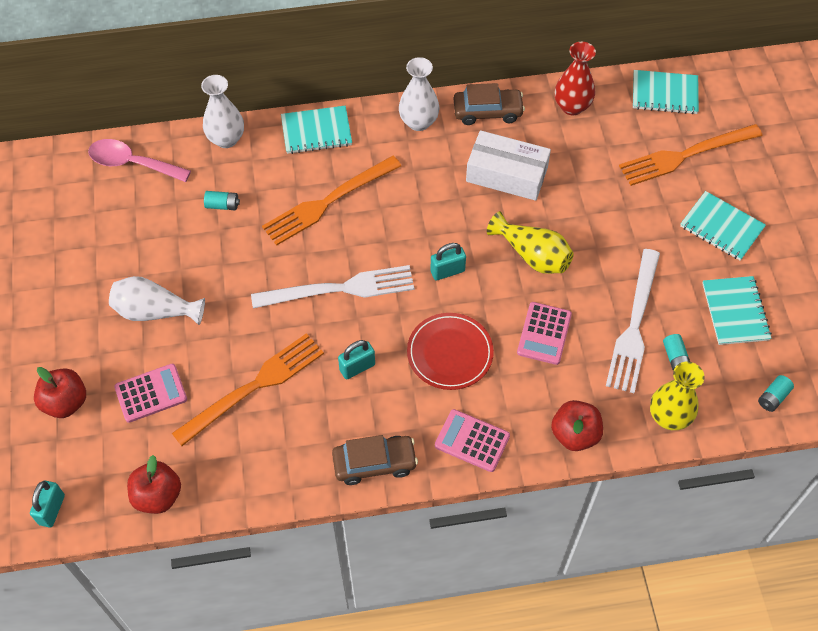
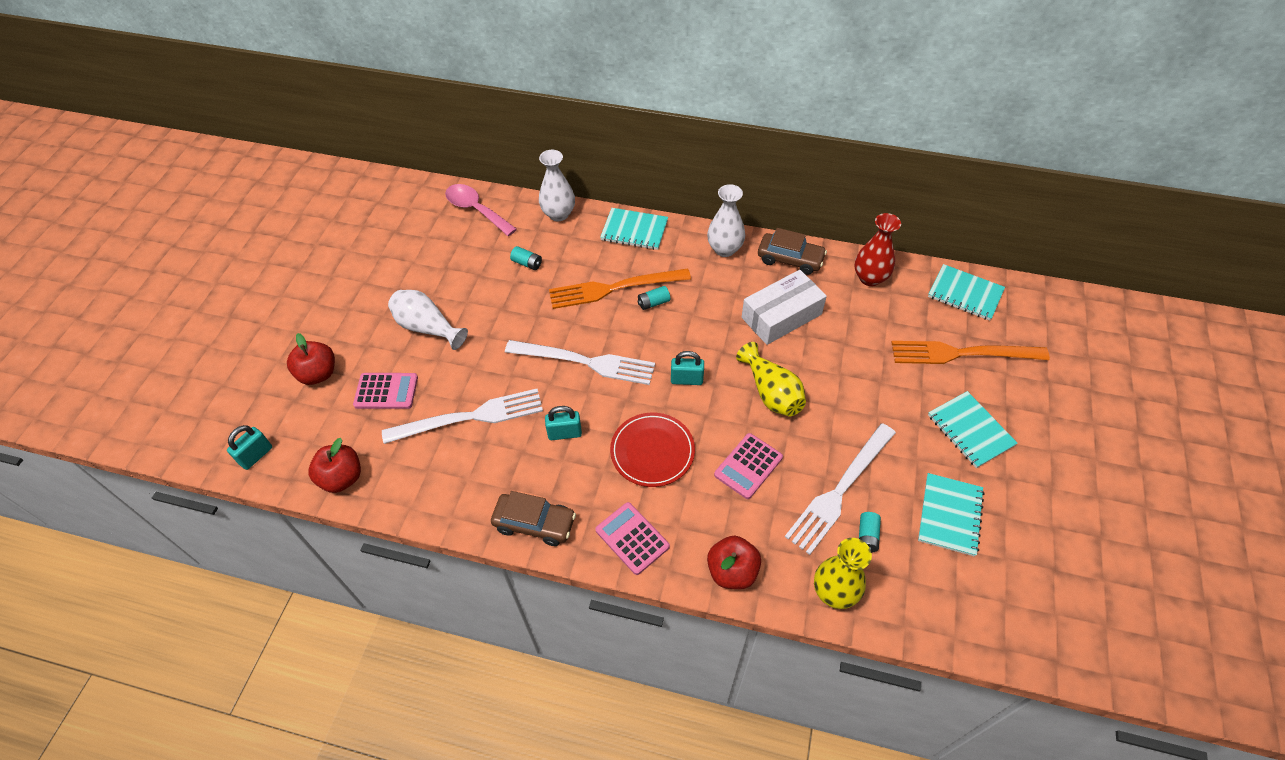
camera: 25 degrees right, 5 degrees down
orange fork [172,333,324,446] -> white fork [382,389,543,444]
white box [466,130,551,201] -> white box turned 75 degrees counterclockwise [742,270,827,345]
turquoise battery [758,375,794,412] -> turquoise battery moved to [638,286,670,310]

